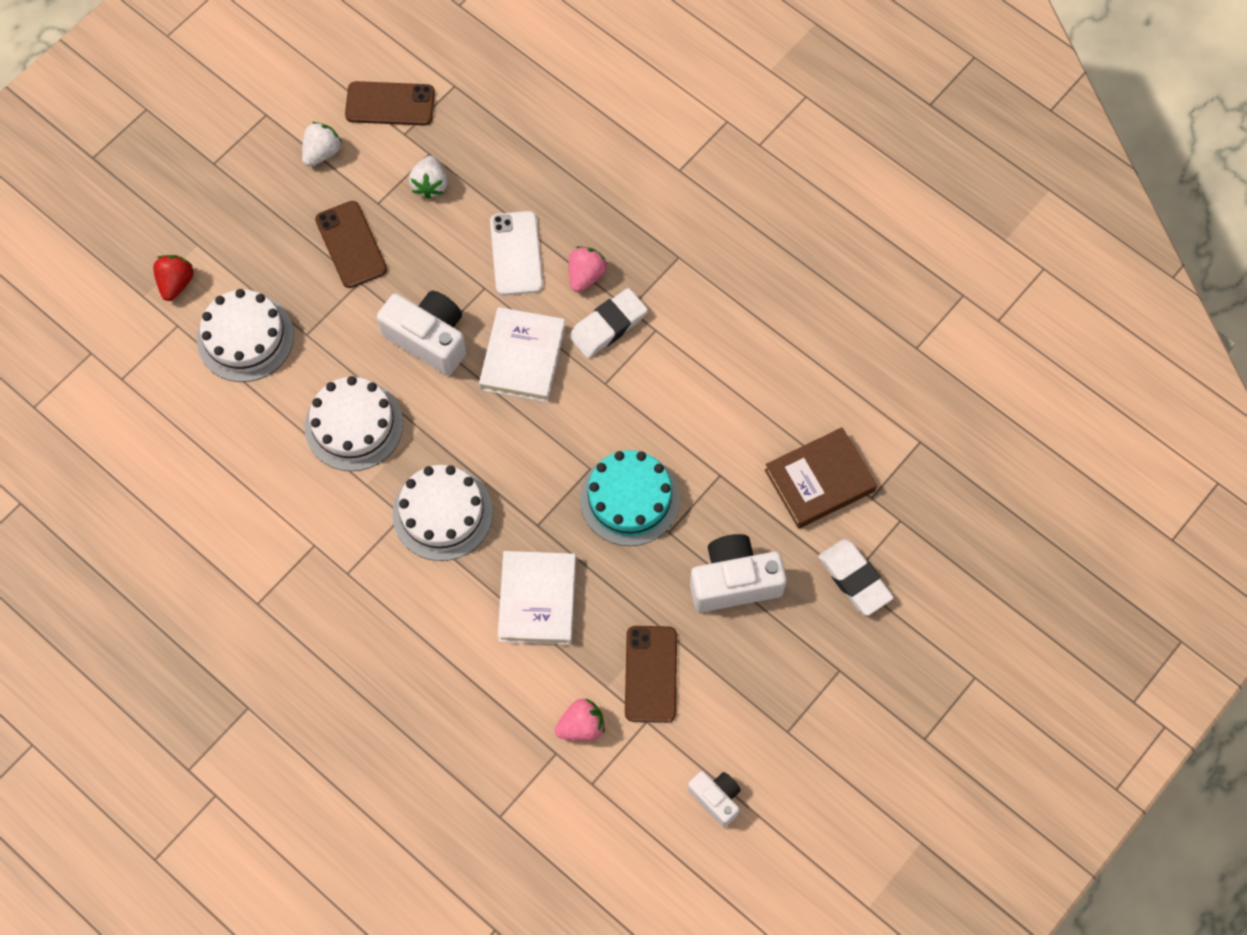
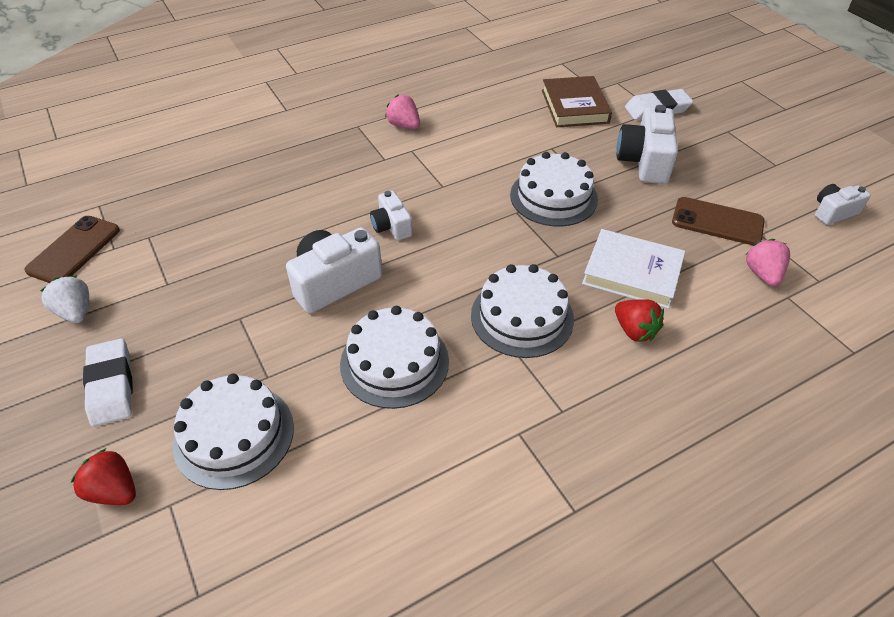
camera: 70 degrees left, 20 degrees down
brown phone [315,201,387,288] -> none
white strawberry [409,156,448,199] -> none
white book [479,307,565,402] -> white camera [370,191,412,241]
white phone [490,211,543,296] -> none
pink strawberry [569,246,607,292] -> pink strawberry moved to [385,95,420,129]
white eraser [569,288,648,358] -> white eraser moved to [83,338,133,427]
turquoise cake [580,450,680,546] -> white cake [510,152,598,227]
none -> red strawberry [615,299,664,342]

